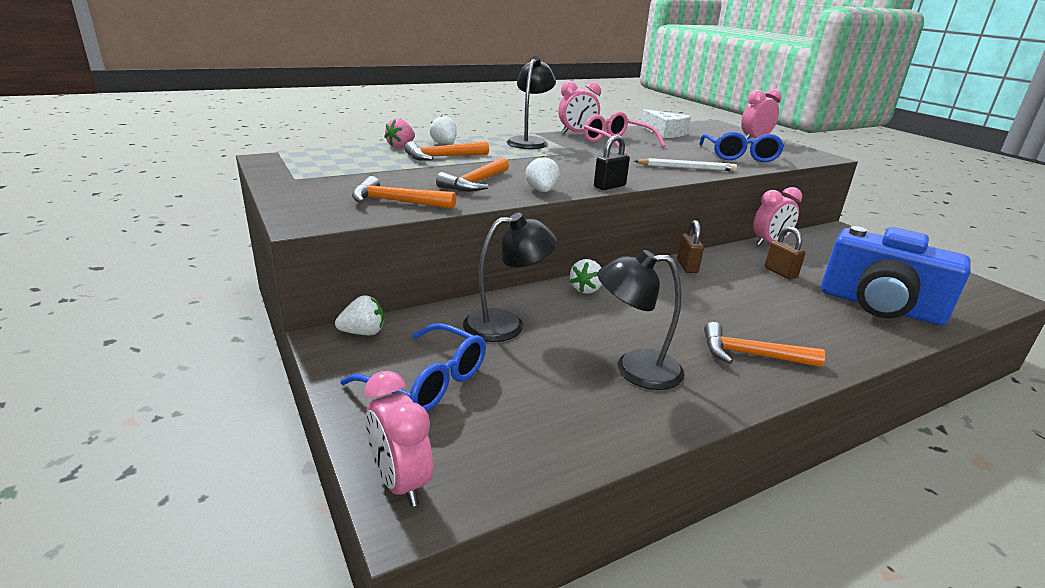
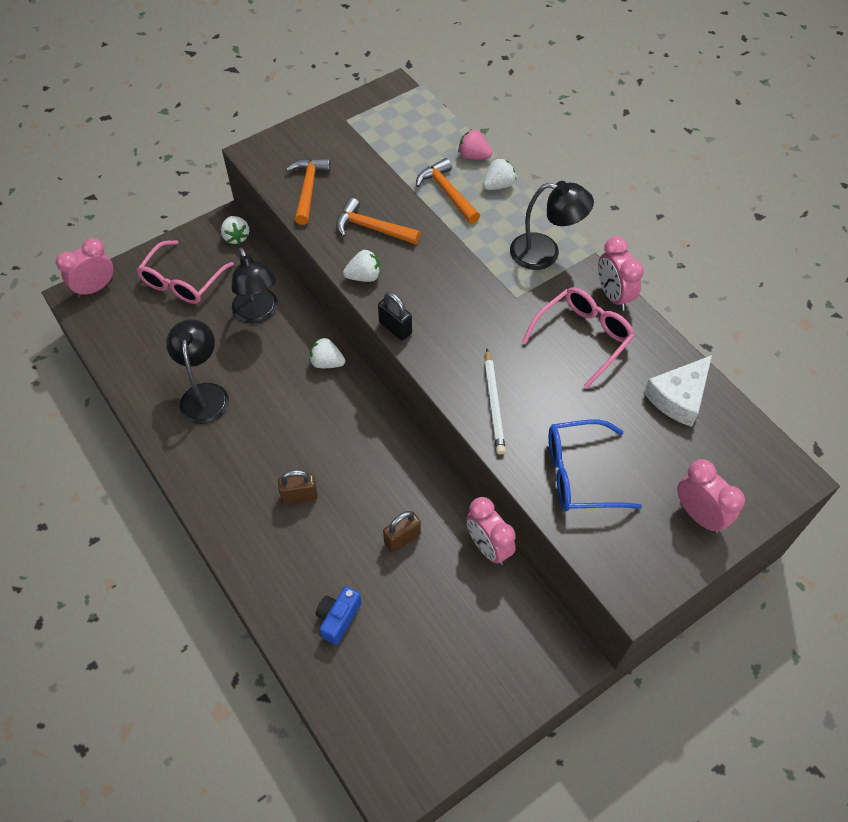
camera: 85 degrees right, 30 degrees up
blue glasses [340,323,486,412] -> pink glasses [136,240,234,304]
brown padlock [677,220,704,273] -> brown padlock moved to [278,470,318,504]
orange hammer [704,322,825,367] -> none
blue camera [821,226,971,326] -> blue camera [316,586,362,645], size x0.43

